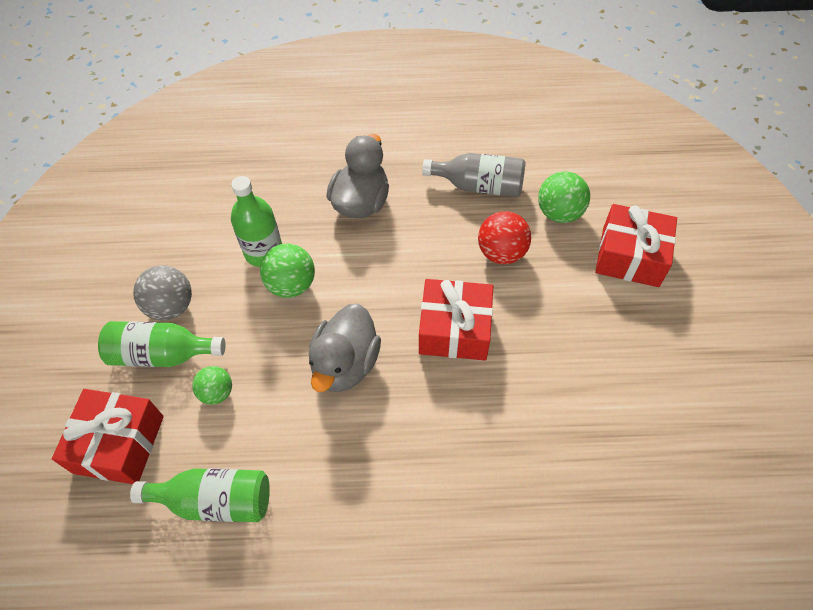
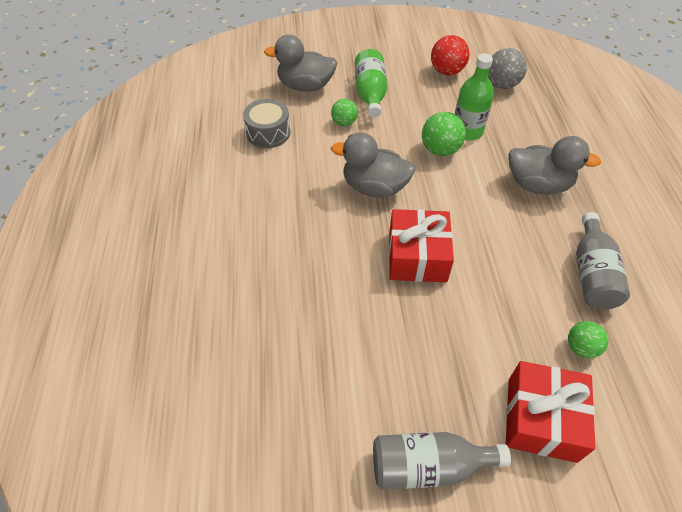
camera: 85 degrees right, 5 degrees down
red gift [52,389,164,484] -> grey duck [264,35,337,92]
green bottle [130,468,270,522] -> grey drum [243,99,290,148]
grey ball [133,265,192,320] -> grey ball moved to [488,48,527,89]
red ball [478,211,531,264] -> red ball moved to [431,35,470,75]
green ball [538,171,590,223] -> green ball [568,321,608,358], size x0.65
none -> grey bottle [373,432,511,490]

